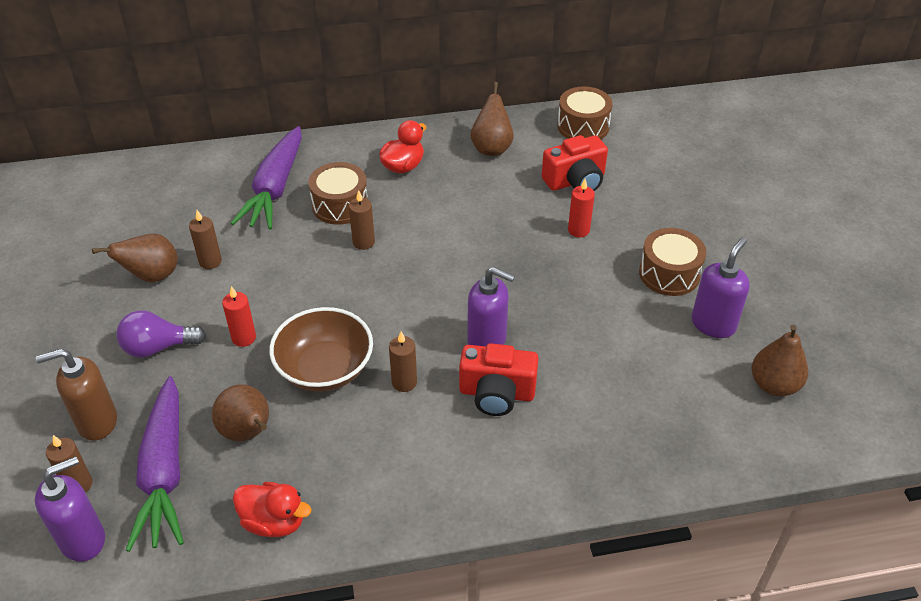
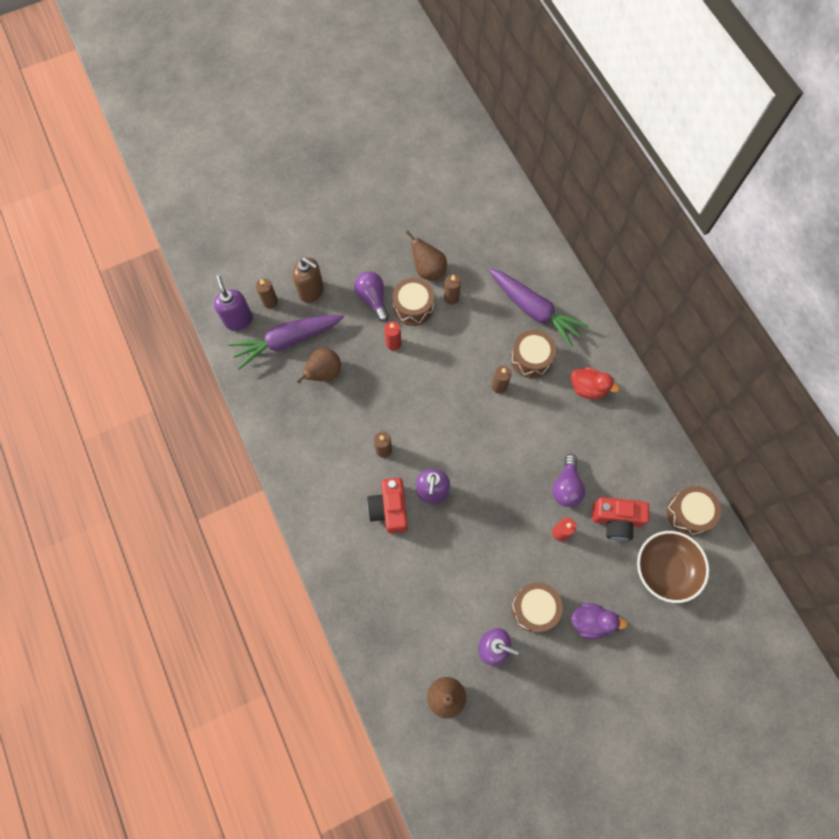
camera: 75 degrees right, 25 degrees up
brown soap dispenser [35,349,117,441] -> brown soap dispenser turned 150 degrees clockwise [292,258,324,303]
purple soap dispenser [35,456,105,562] -> purple soap dispenser turned 150 degrees counterclockwise [214,275,253,331]
purple carrot [231,126,302,230] -> purple carrot turned 135 degrees counterclockwise [489,268,589,347]
red duck [233,482,312,537] -> none
brown bowl [269,307,373,392] -> brown bowl moved to [637,531,709,603]
brown pear [470,82,514,156] -> none
red camera [542,135,608,191] -> red camera turned 45 degrees counterclockwise [592,497,649,541]
none -> brown drum [392,278,434,326]
none -> purple light bulb [552,454,585,507]
none -> purple duck [571,603,627,639]

